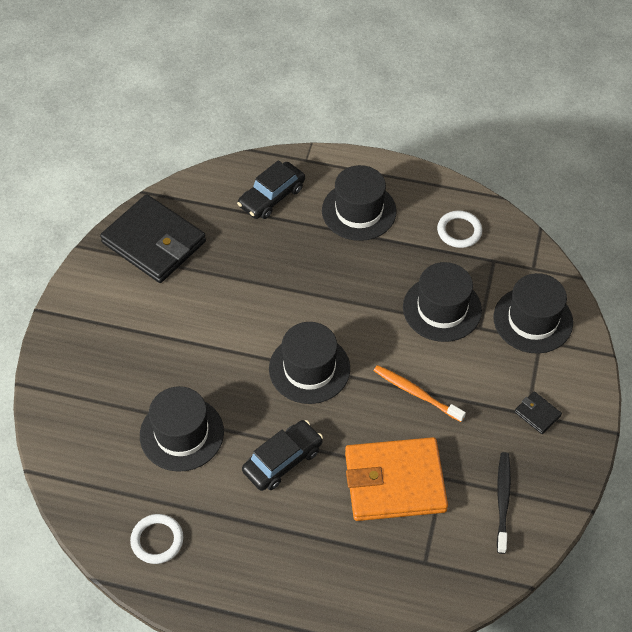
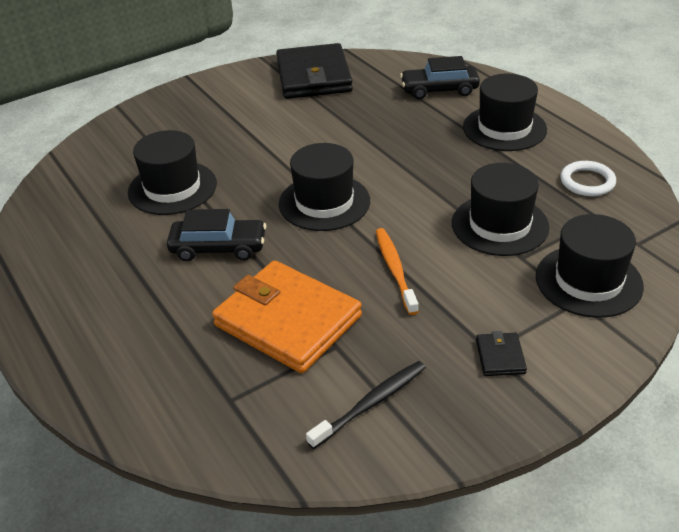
camera: 45 degrees right, 15 degrees down
white ring [130,514,183,564] -> none

